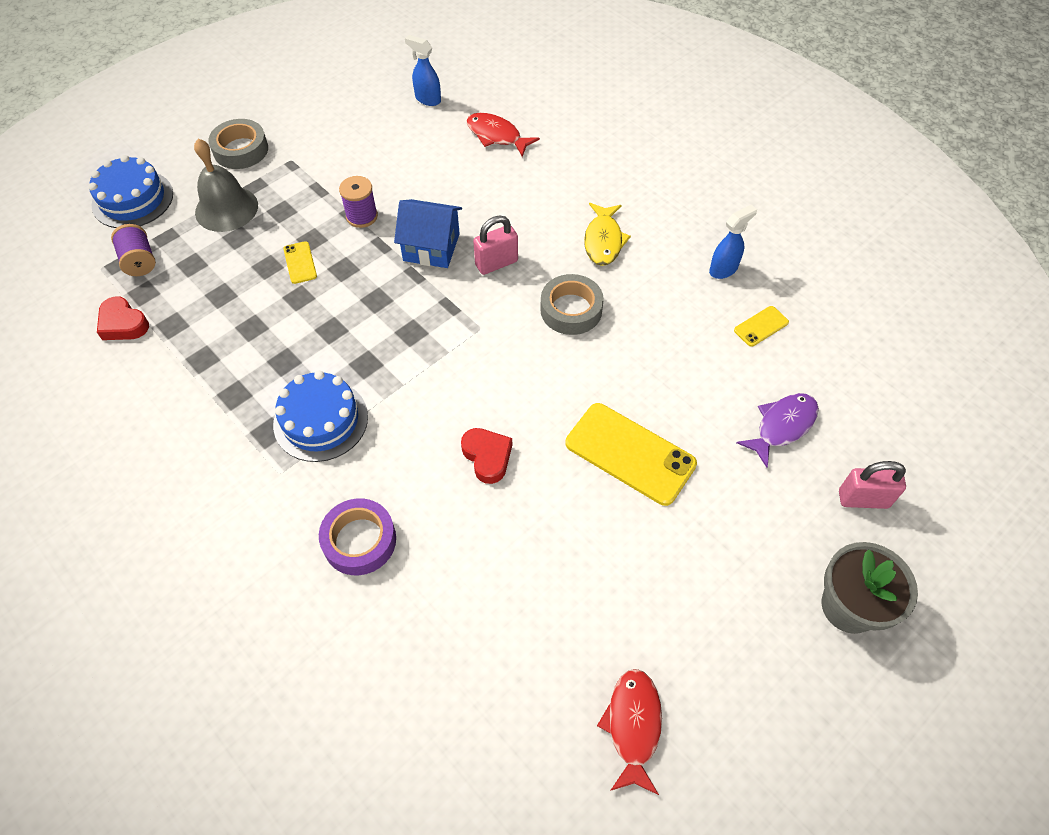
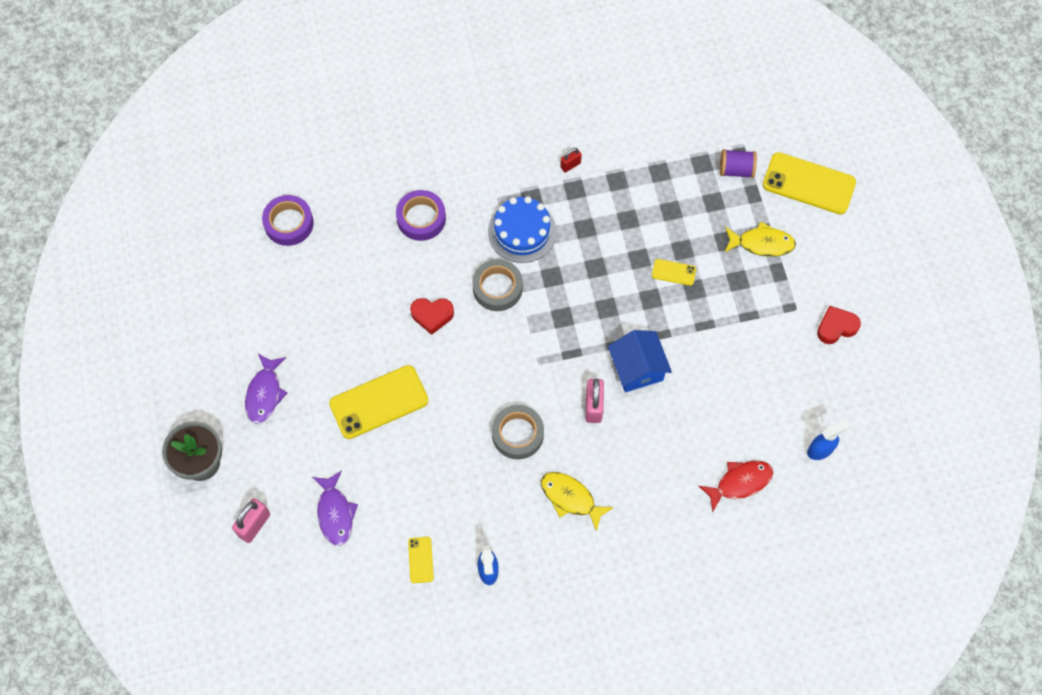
camera: 120 degrees right, 10 degrees up
blue cake [88,155,173,228] -> yellow phone [763,152,856,214]
red heart [97,296,149,340] -> red heart moved to [817,306,861,344]
grey bell [194,139,258,232] -> yellow fish [724,222,796,257]
grey tape [208,119,268,169] -> grey tape moved to [472,259,523,311]
purple spool [339,176,378,228] -> none
blue house [394,199,462,268] -> blue house turned 60 degrees counterclockwise [608,330,672,392]
red fish [597,669,662,795] -> none
none -> purple fish [245,354,287,424]
none -> purple tape [262,195,314,246]
none -> red padlock [560,148,582,173]

